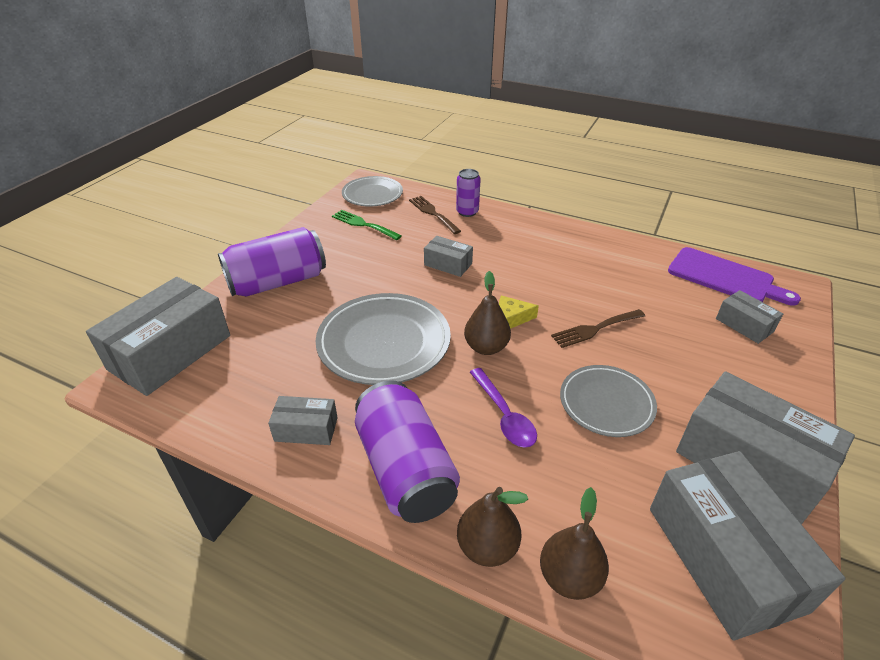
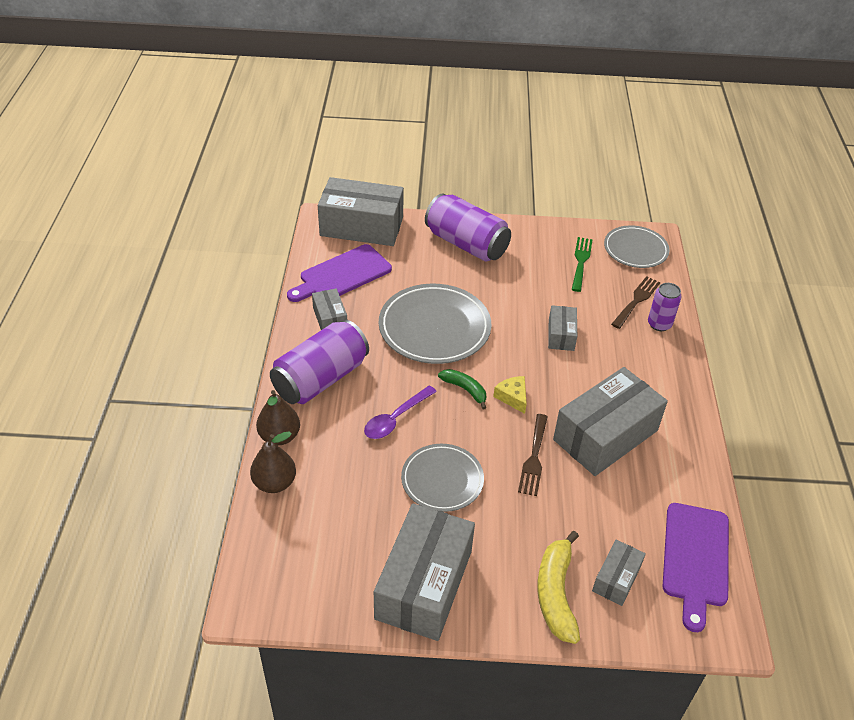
camera: 65 degrees right, 5 degrees up
brown pear [464,271,511,355] -> green banana [438,369,486,410]
brown fork [551,309,645,348] -> brown fork turned 120 degrees counterclockwise [518,414,548,496]
grey box [650,451,846,641] -> grey box moved to [553,367,668,476]
none -> purple cutting board [287,244,392,302]
none -> yellow banana [538,531,580,644]

